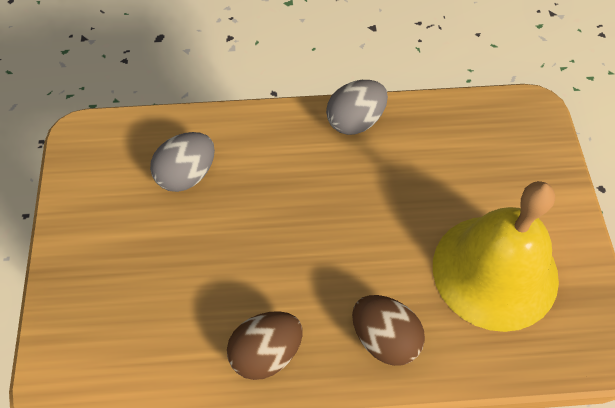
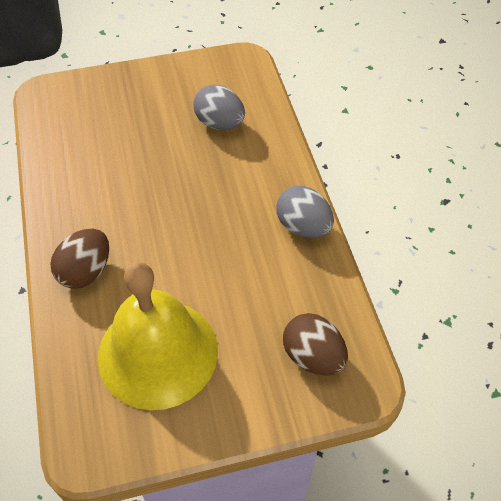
camera: 80 degrees right, 5 degrees down
brown egg [227,311,303,380] -> brown egg moved to [283,313,348,376]

